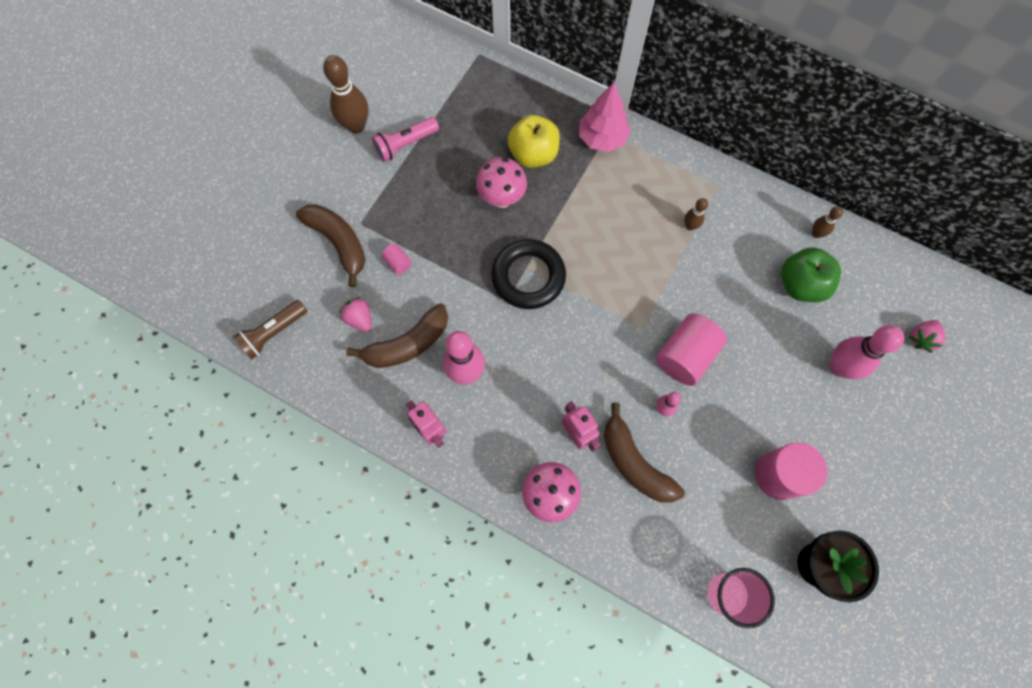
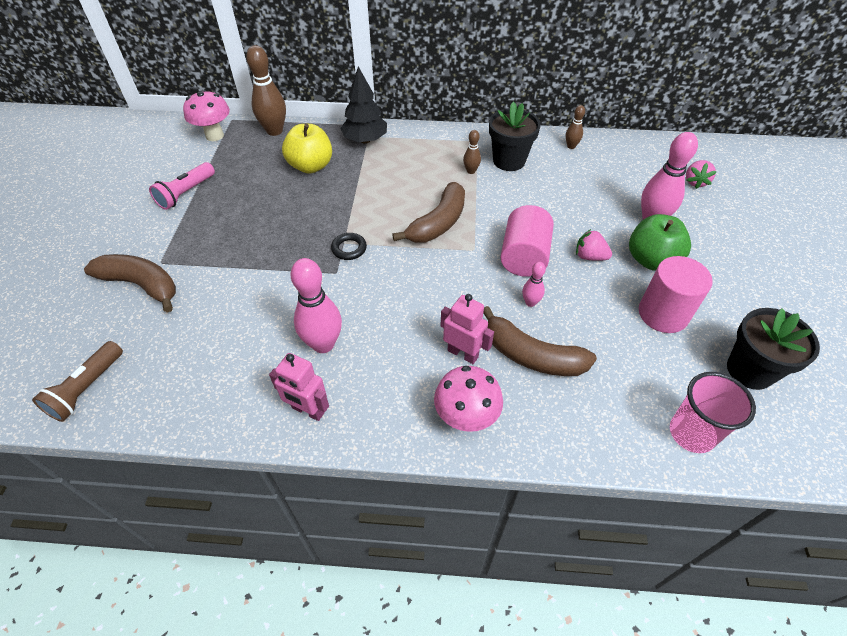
camera: 25 degrees left, 20 degrees down
brown bowling pin [323,55,369,133] -> brown bowling pin moved to [246,45,286,136]
pink strawberry [339,297,372,332] -> pink strawberry moved to [576,229,612,261]
brown banana [346,303,448,368] -> brown banana moved to [392,182,465,243]
pink cylinder [381,244,412,275] -> none
pink mushroom [476,157,527,208] -> pink mushroom moved to [183,90,230,141]
black ring [491,239,566,309] -> black ring [331,233,367,260], size x0.47
pink tree [579,82,631,152] -> black tree [340,66,387,144]
green apple [781,247,841,302] -> green apple moved to [629,214,691,271]
none -> black flower pot [489,102,541,171]

